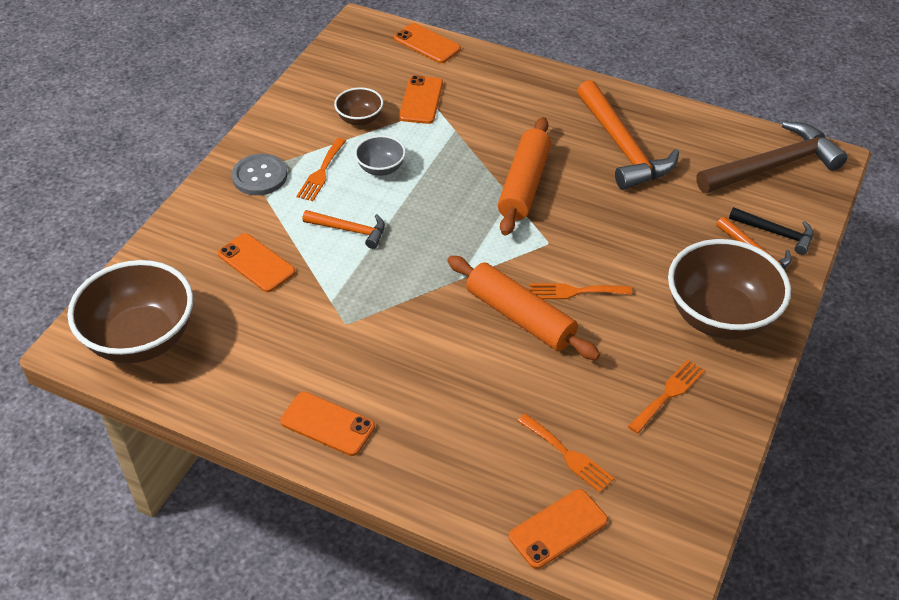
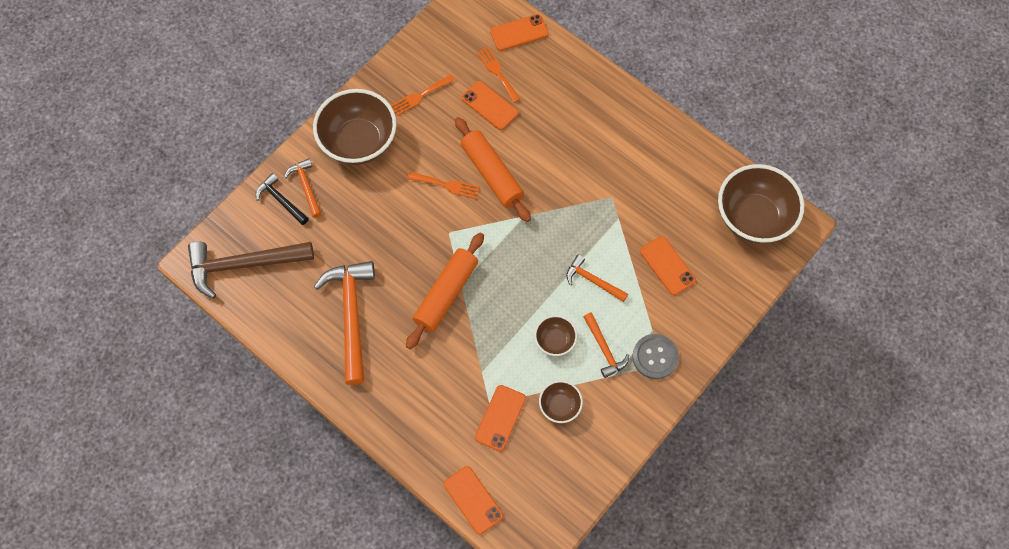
camera: 165 degrees left, 20 degrees up
orange phone [280,392,375,456] -> orange phone moved to [462,81,519,130]
orange fork [297,138,346,201] -> orange hammer [584,312,629,378]
grey bowl [355,135,406,176] -> brown bowl [534,315,577,356]

